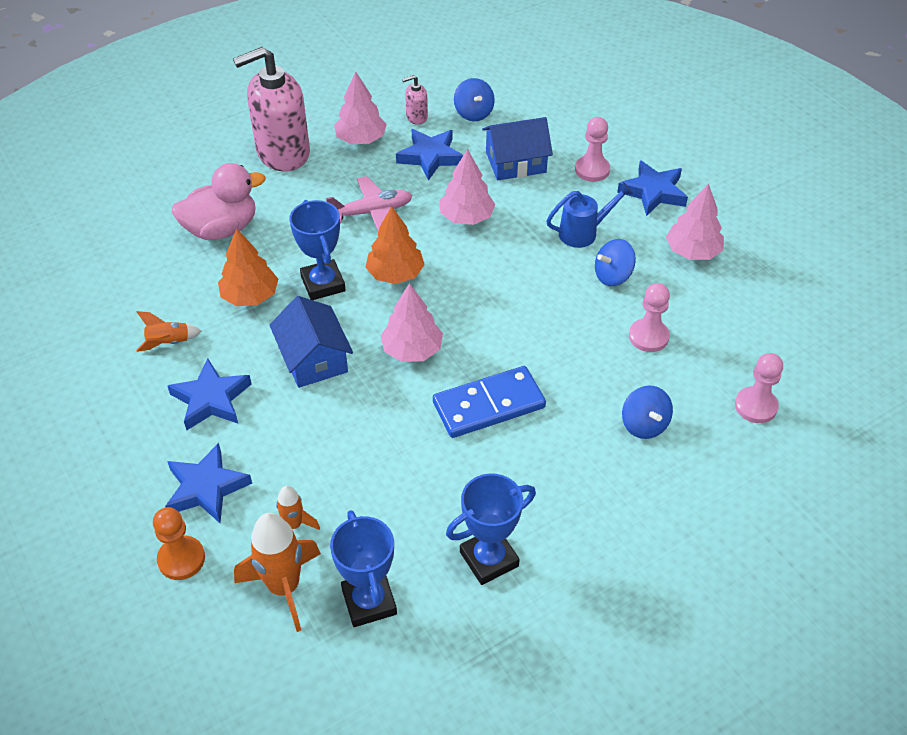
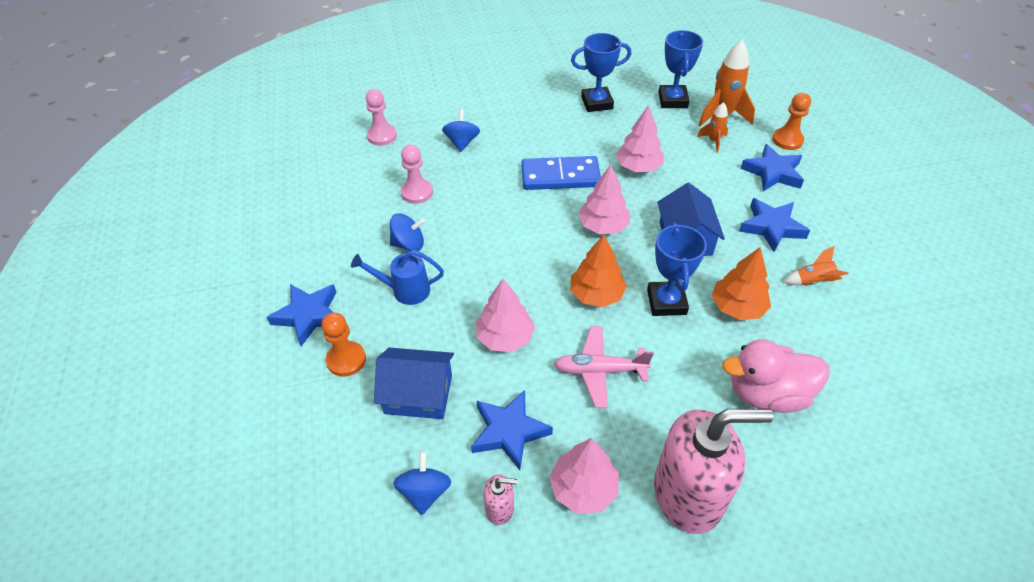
camera: 160 degrees left, 0 degrees up
pink pawn [575,117,610,182] -> orange pawn [321,313,366,377]
pink tree [666,184,724,260] -> pink tree moved to [616,105,664,172]

